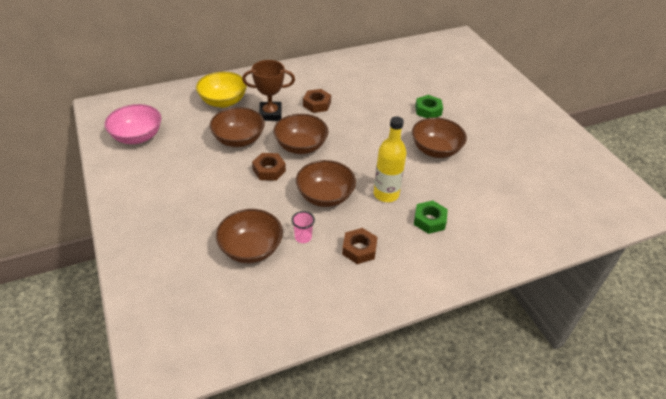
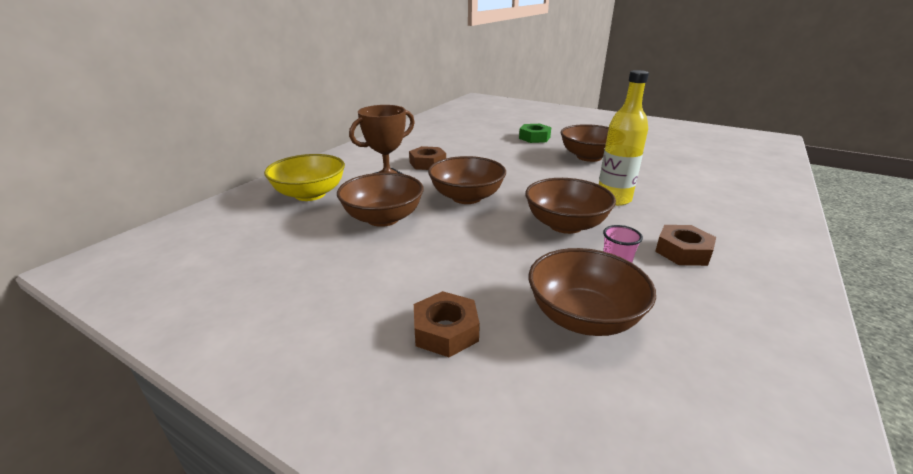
camera: 35 degrees left, 15 degrees down
pink bowl [104,104,162,144] -> none
brown nut [252,153,286,181] -> brown nut moved to [414,291,480,357]
green nut [414,200,448,234] -> none

